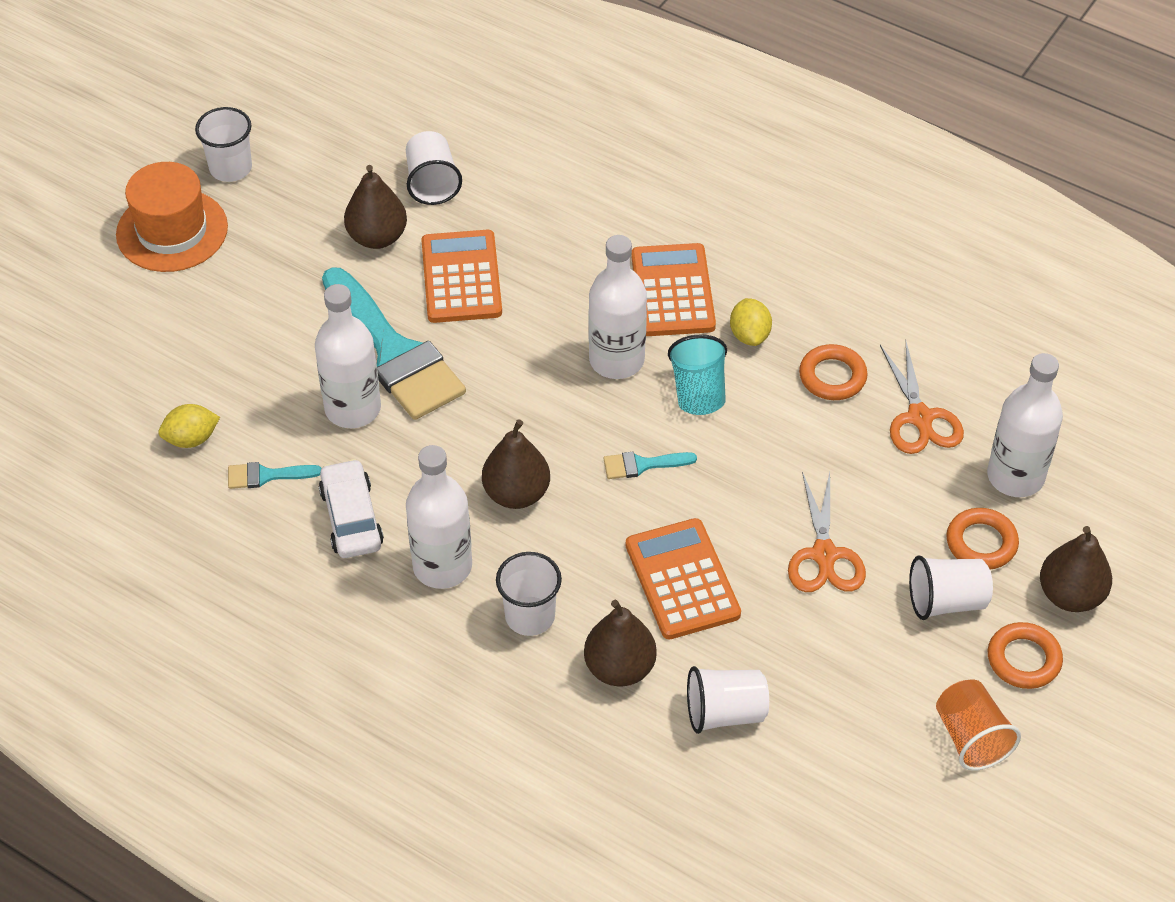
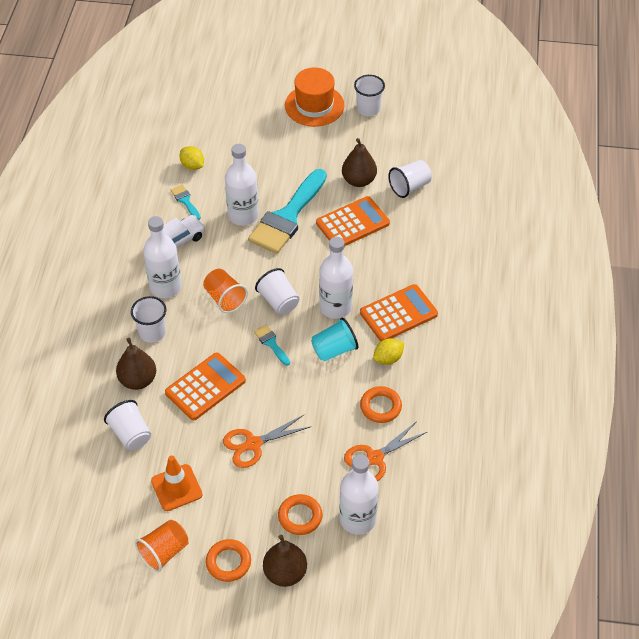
camera: 65 degrees right, 0 degrees up
brown pear [482,419,550,509] -> orange cup [203,269,248,313]
white cup [909,555,993,620] -> white cup moved to [255,268,299,315]
none -> orange traffic cone [151,455,203,511]

